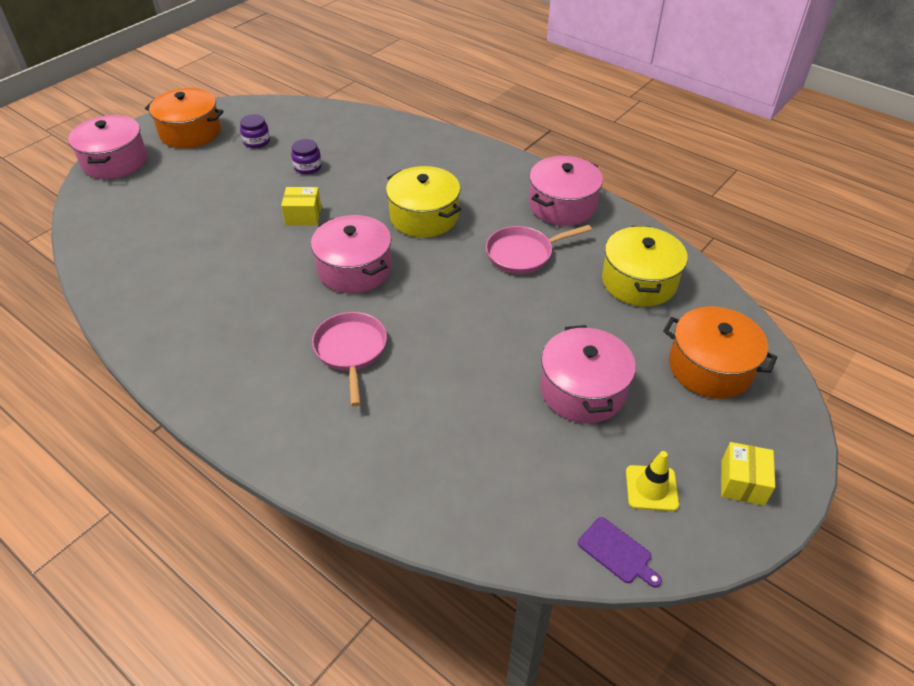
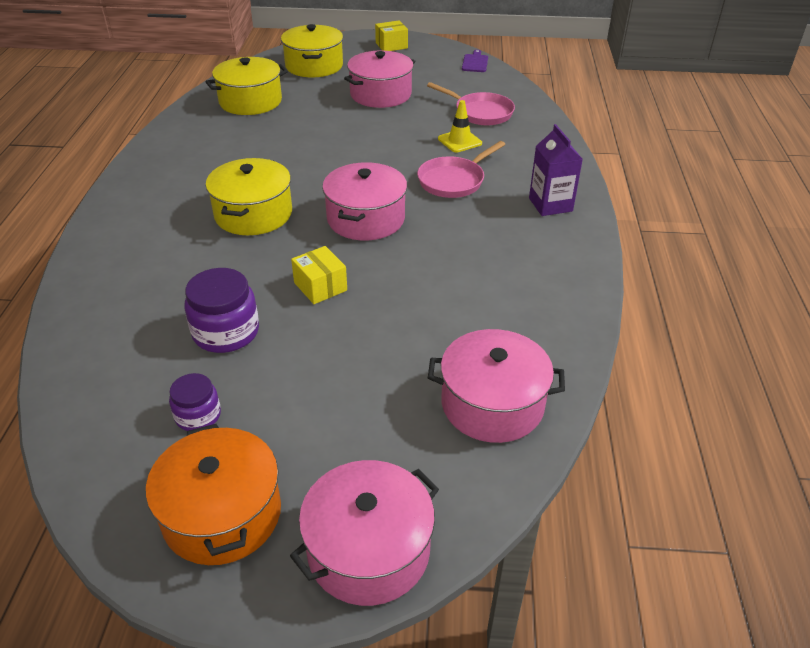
camera: 125 degrees left, 5 degrees down
purple jar [291,139,322,175] -> purple jar [184,268,259,353], size x1.63
pink pan [486,225,592,274] -> pink pan moved to [427,82,515,125]
pink pot [529,156,603,226] -> pink pot moved to [428,329,565,443]
yellow traffic cone [626,451,679,511] -> yellow traffic cone moved to [438,100,482,153]
orange pot [663,306,777,399] -> yellow pot [281,24,343,77]
none -> purple carton [529,124,583,216]

